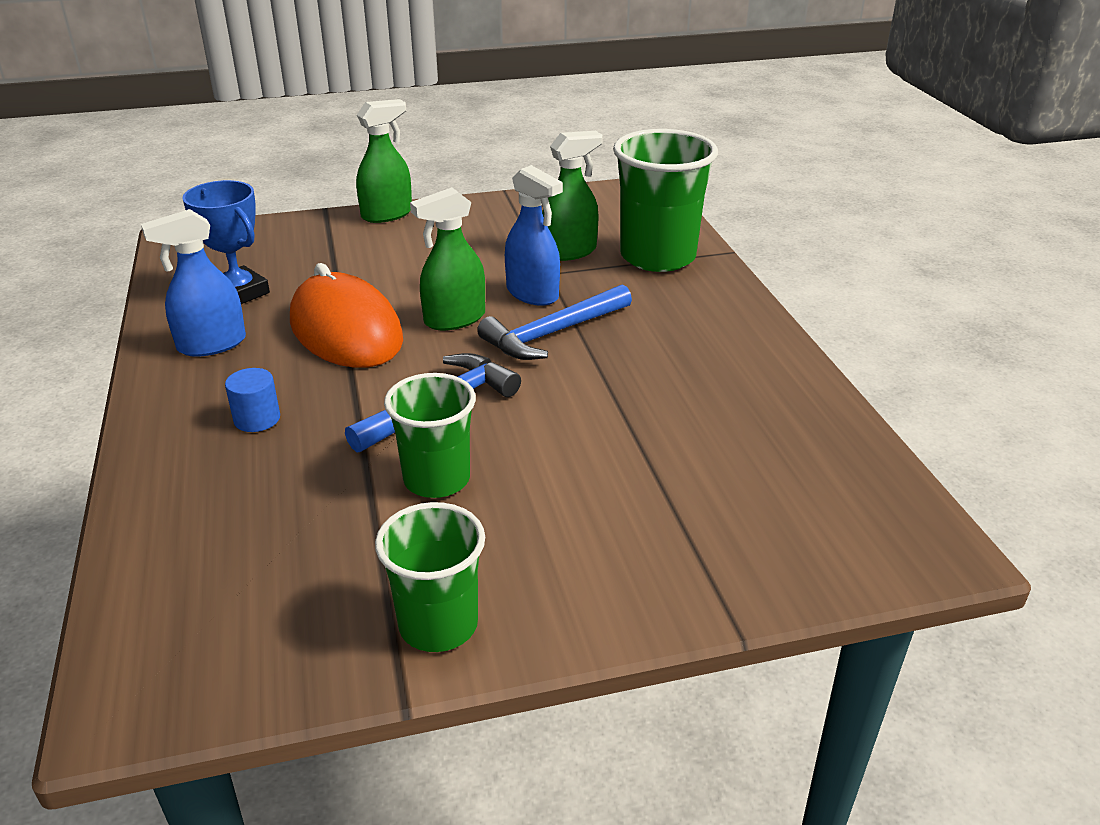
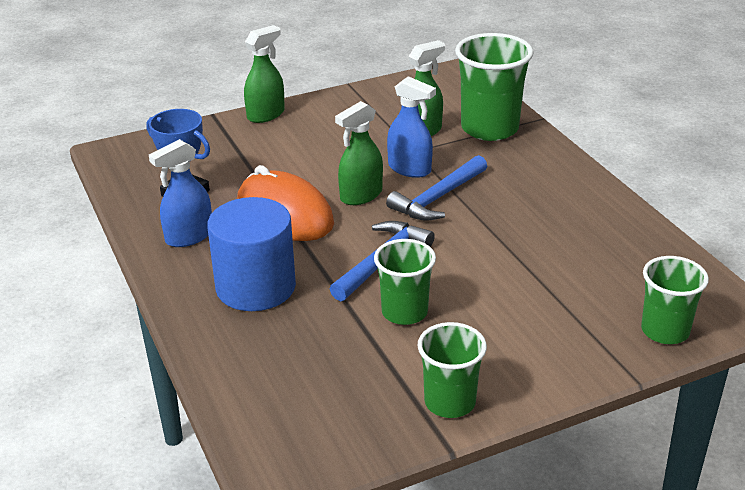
camera: 10 degrees left, 0 degrees up
blue cylinder [225,368,280,432] -> blue cylinder [207,197,296,311], size x2.41
none -> green cup [641,256,709,344]

